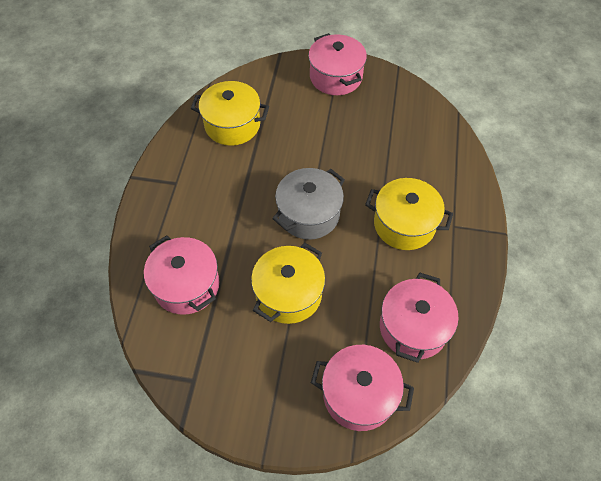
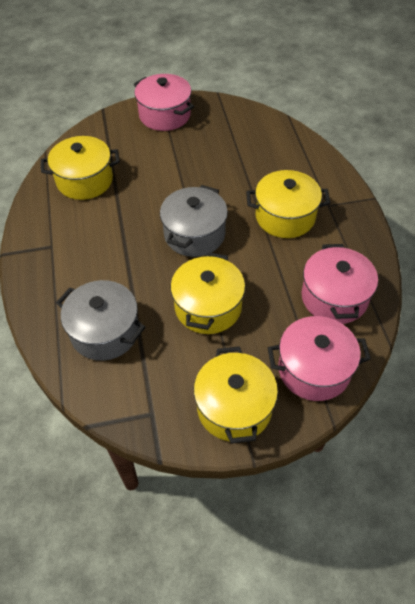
camera: 20 degrees left, 5 degrees down
pink pot [144,235,219,314] -> grey pot [56,280,145,361]
none -> yellow pot [194,346,278,444]

